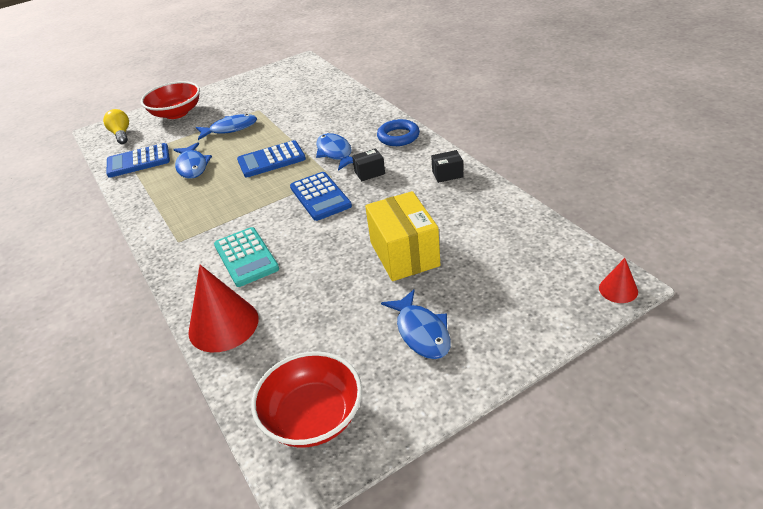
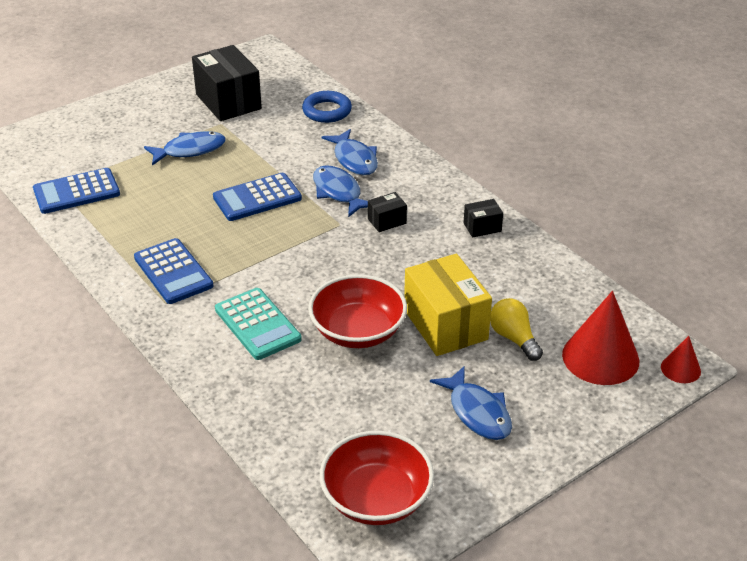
camera: 10 degrees left, 0 degrees up
yellow light bulb [103,109,129,144] -> yellow light bulb moved to [490,298,543,361]
red bowl [141,81,200,119] -> red bowl moved to [308,274,407,348]
blue fish [173,142,212,179] -> blue fish moved to [322,129,378,175]
red cone [188,265,259,352] -> red cone moved to [562,291,639,385]
blue calculator [290,172,352,221] -> blue calculator moved to [134,238,214,304]
blue ring [377,119,420,146] -> blue ring moved to [302,91,352,123]
none -> black box [192,45,262,121]

